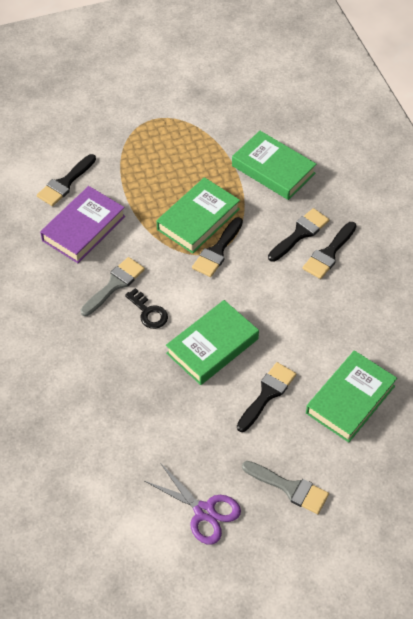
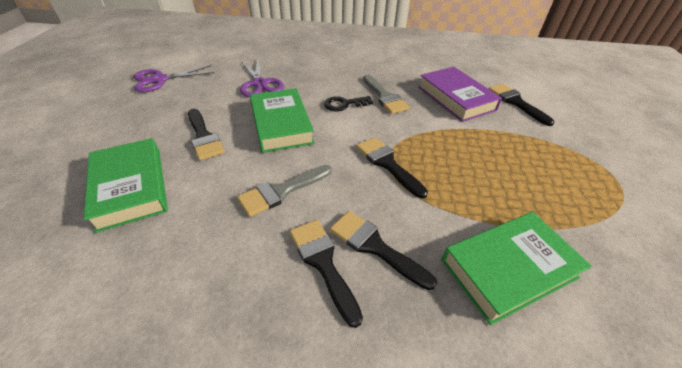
camera: 115 degrees right, 10 degrees down
green book [157,177,240,254] -> none
grey brush [242,461,329,514] -> grey brush moved to [237,165,332,217]
black brush [268,208,329,262] -> black brush turned 150 degrees clockwise [330,211,437,290]
none -> purple scissors [240,59,284,97]

